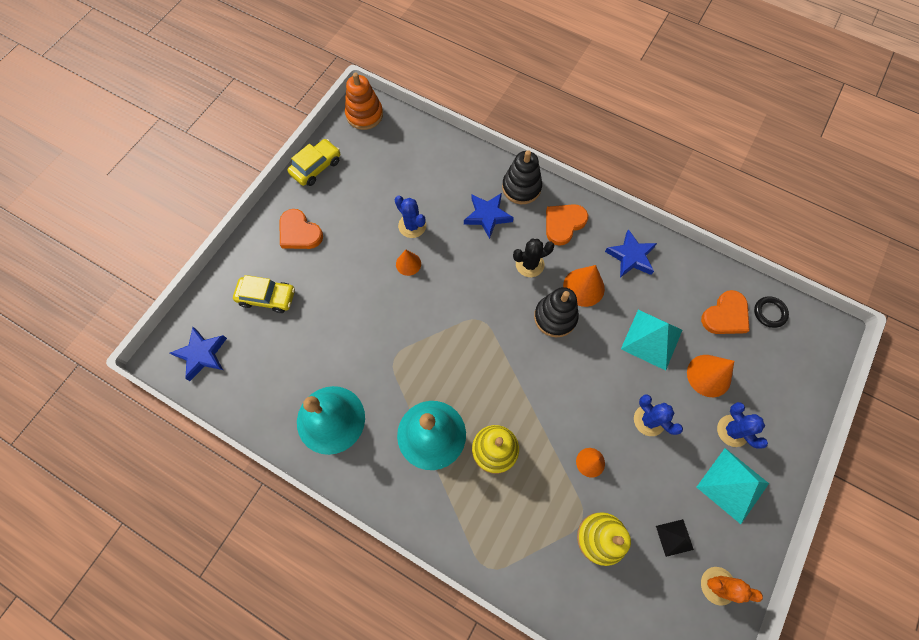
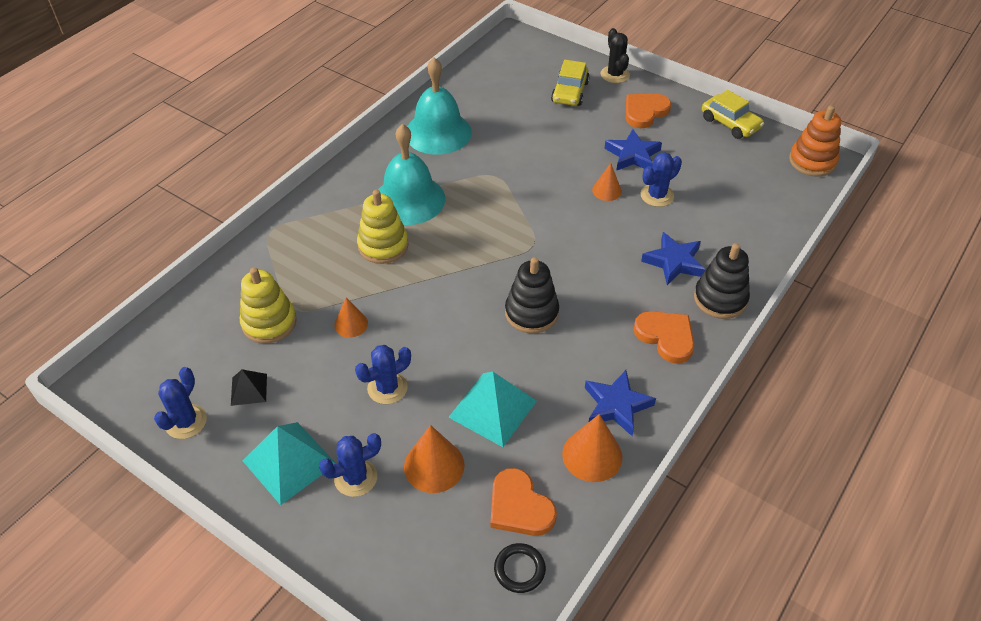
camera: 95 degrees right, 20 degrees down
blue star [170,327,227,381] -> blue star moved to [604,129,662,171]
black cactus [513,239,555,277] -> black cactus moved to [601,28,630,83]
orange cone [563,265,605,307] -> orange cone moved to [562,414,623,482]
orange cactus [701,567,763,606] -> blue cactus [154,367,207,439]

